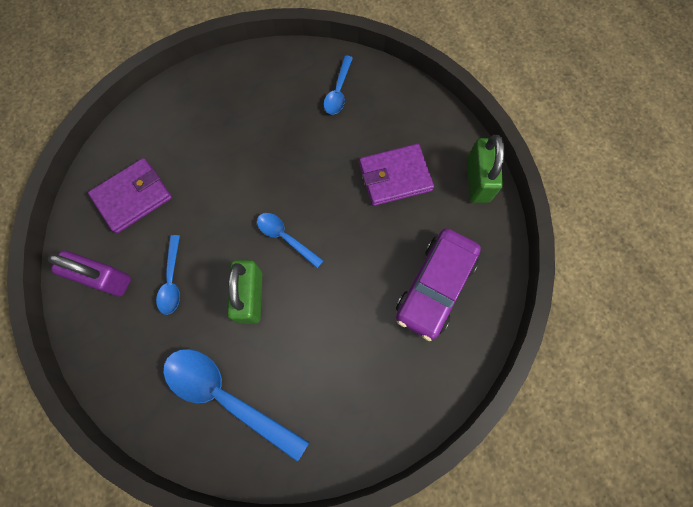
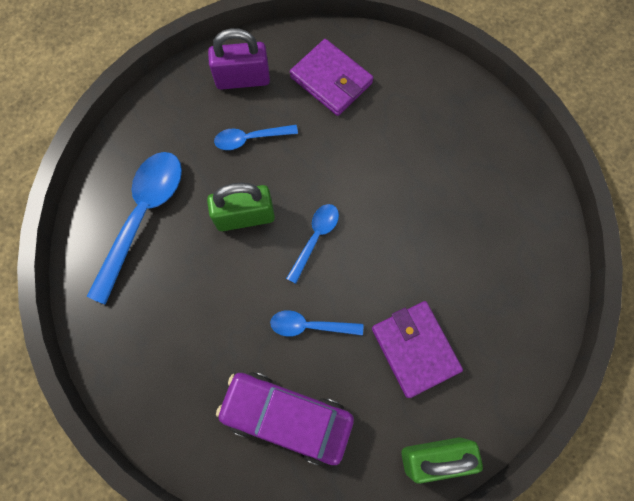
camera: 80 degrees right, 0 degrees up
purple padlock [48,251,131,297] -> purple padlock turned 75 degrees clockwise [208,28,270,90]
blue spoon [324,55,353,115] -> blue spoon moved to [270,310,363,337]

